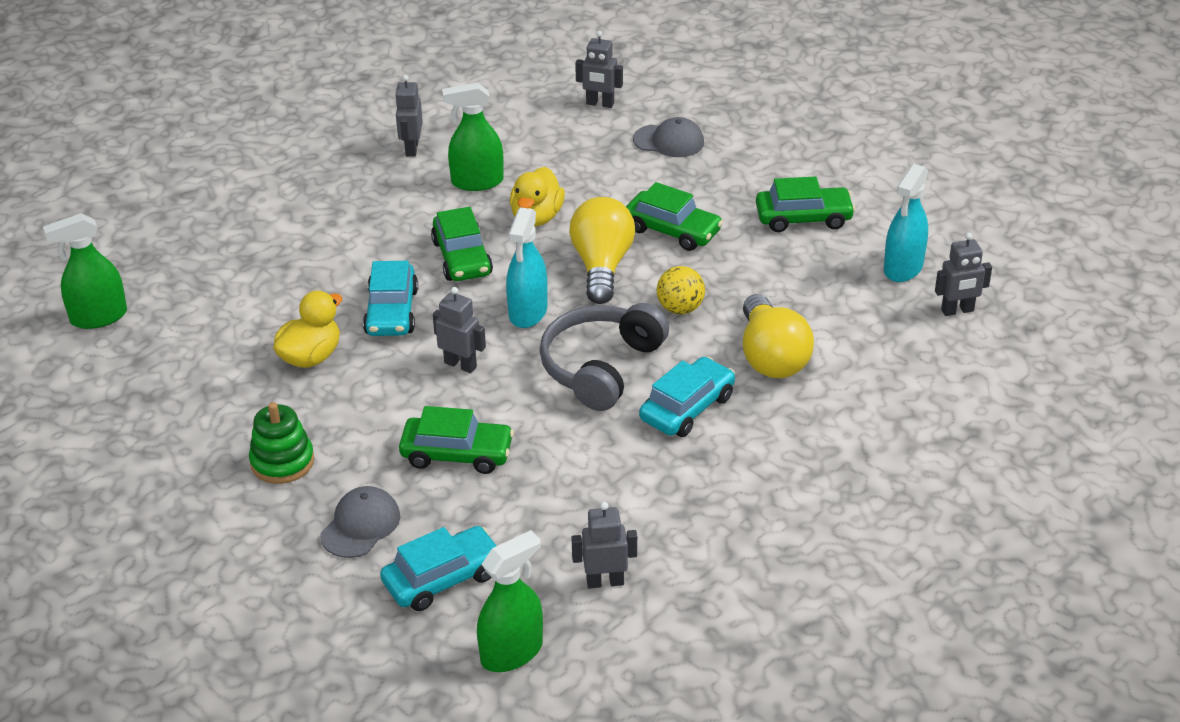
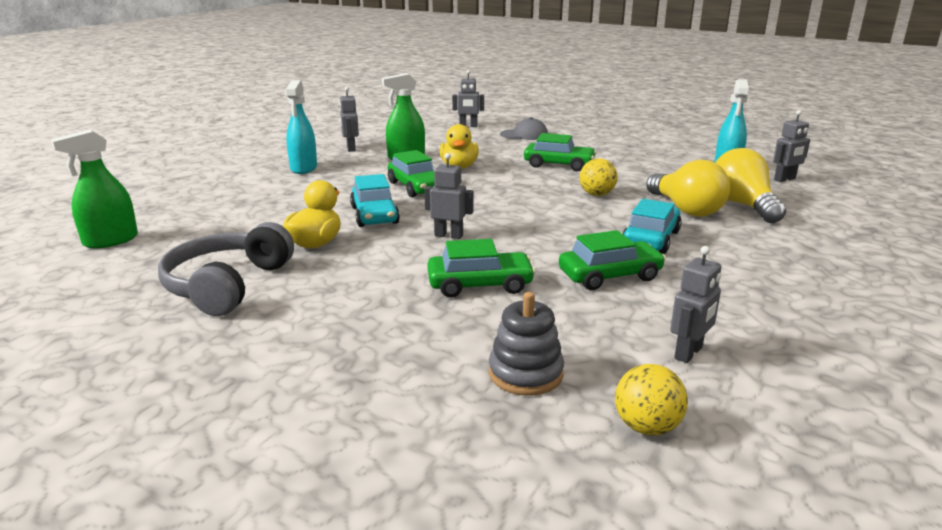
camera: 15 degrees left, 15 degrees down
green stacking toy [249,402,314,484] -> none
grey cap [320,486,400,558] -> none
turquoise car [380,526,498,611] -> grey stacking toy [489,292,564,396]
green spray bottle [477,530,543,672] -> yellow ball [615,364,688,435]
turquoise spray bottle [506,207,547,328] -> turquoise spray bottle moved to [285,80,317,174]
grey headphones [539,303,669,411] -> grey headphones moved to [158,222,294,316]
yellow light bulb [569,197,635,304] -> yellow light bulb moved to [715,148,786,223]
grey robot [572,502,637,589] -> grey robot turned 150 degrees clockwise [670,246,722,363]
green car [756,176,855,232] -> green car moved to [559,230,666,290]

